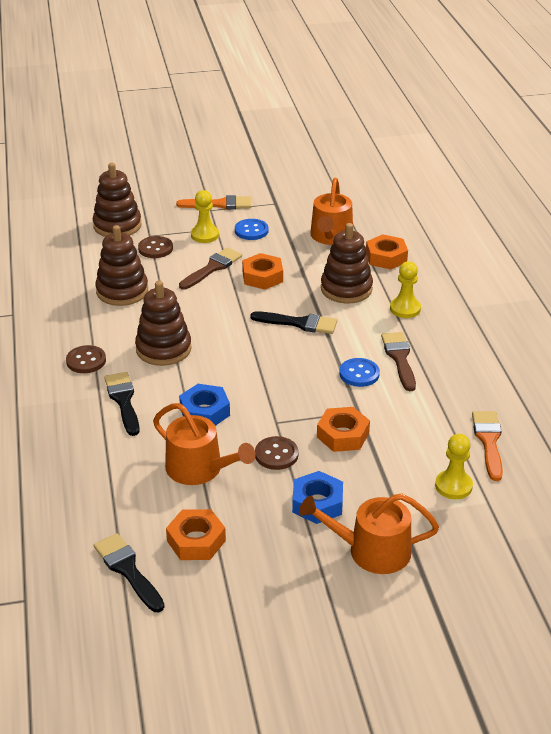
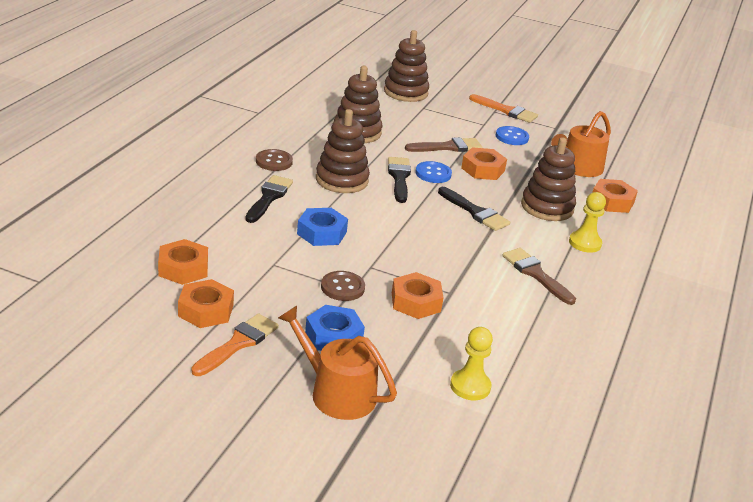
camera: 30 degrees right, 5 degrees down
black brush [94,533,165,612] -> black brush moved to [388,157,411,203]
brown button [138,236,173,258] -> none
orange watering can [153,403,255,485] -> none
yellow pawn [191,190,219,243] -> none
blue button [339,358,380,387] -> blue button moved to [415,161,452,183]
brown brush [381,332,416,391] -> brown brush turned 60 degrees counterclockwise [502,248,576,305]
orange brush [472,411,503,481] -> orange brush moved to [191,313,279,376]
none -> orange nut [158,239,208,285]

